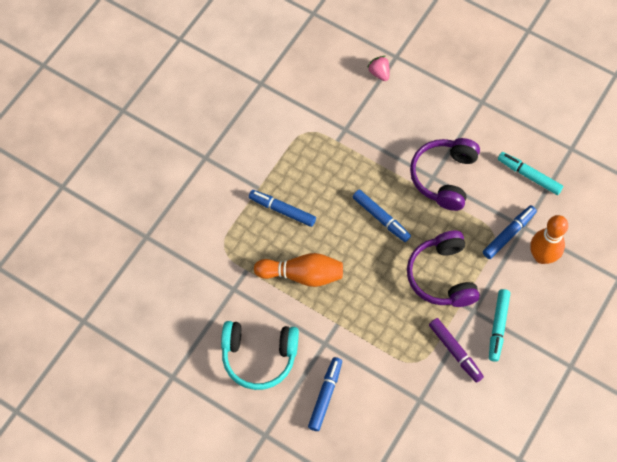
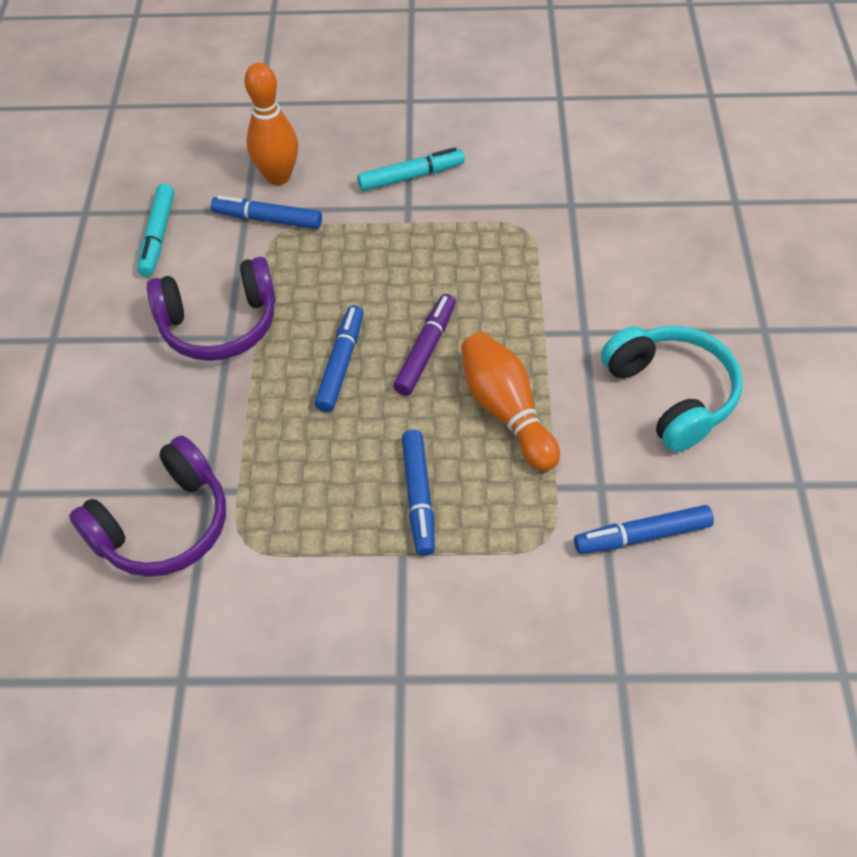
camera: 120 degrees left, 10 degrees down
blue marker [308,357,342,431] -> blue marker moved to [574,505,714,554]
pink strawberry [367,56,389,81] -> none
purple headphones [407,231,480,307] -> purple headphones moved to [69,435,226,577]
purple marker [429,318,484,383] -> purple marker moved to [393,294,456,396]

